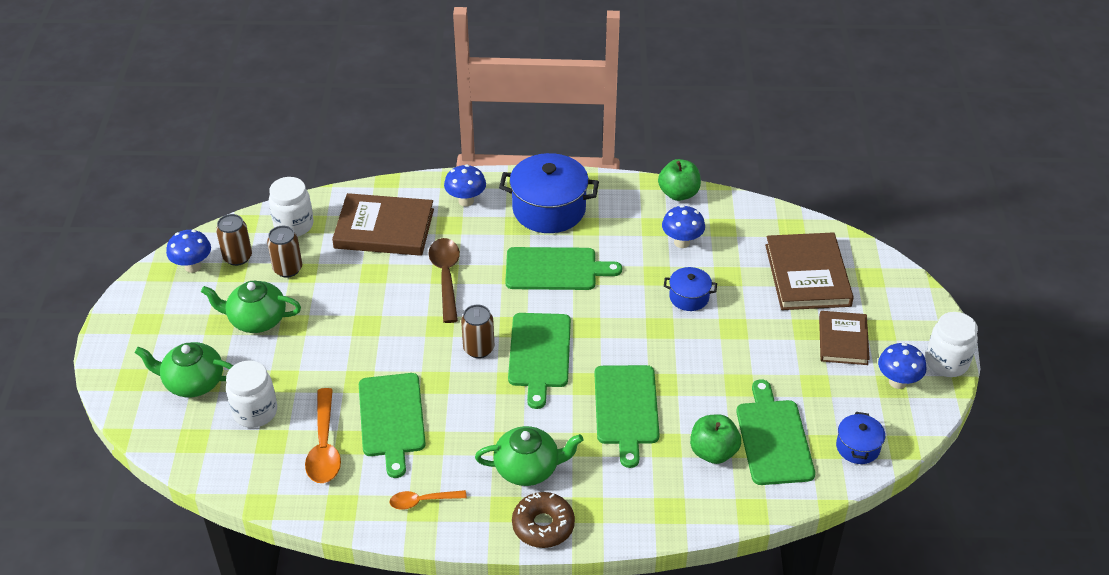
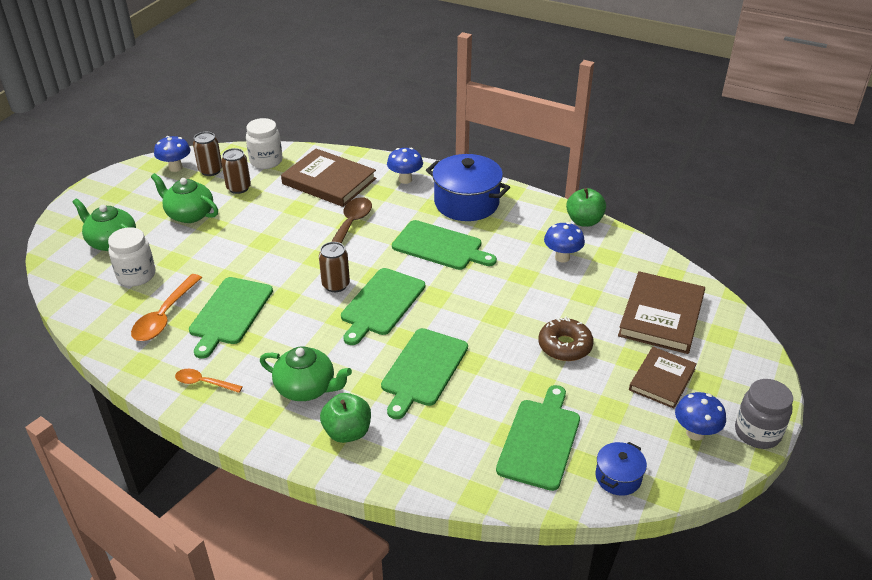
camera: 25 degrees right, 5 degrees down
brown donut [512,492,575,548] -> brown donut moved to [538,316,594,361]
blue pot [664,267,717,311] -> none
green apple [690,414,741,464] -> green apple moved to [320,393,371,443]
white jar [926,312,978,377] -> grey jar [735,379,793,449]

